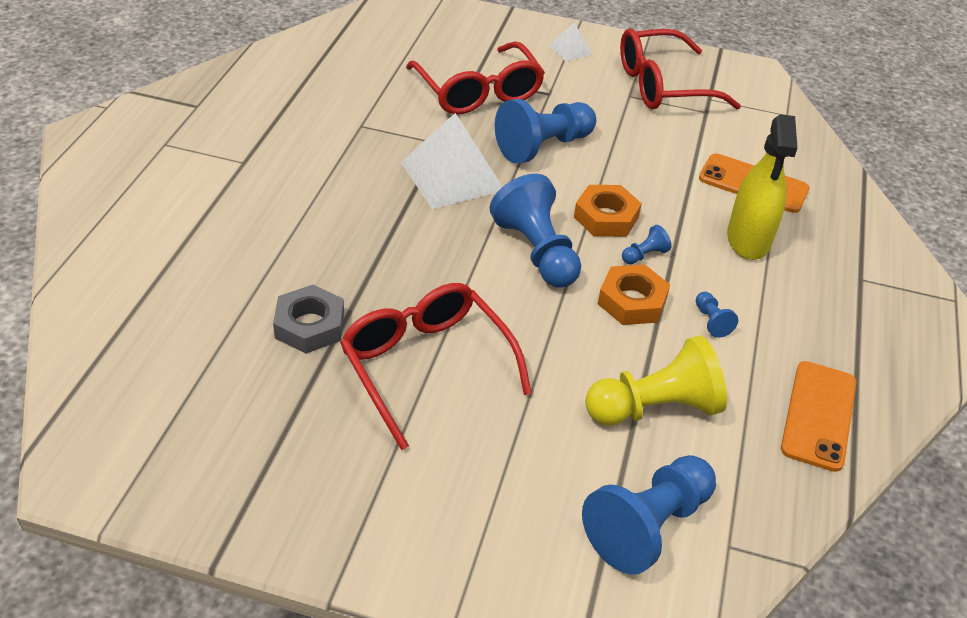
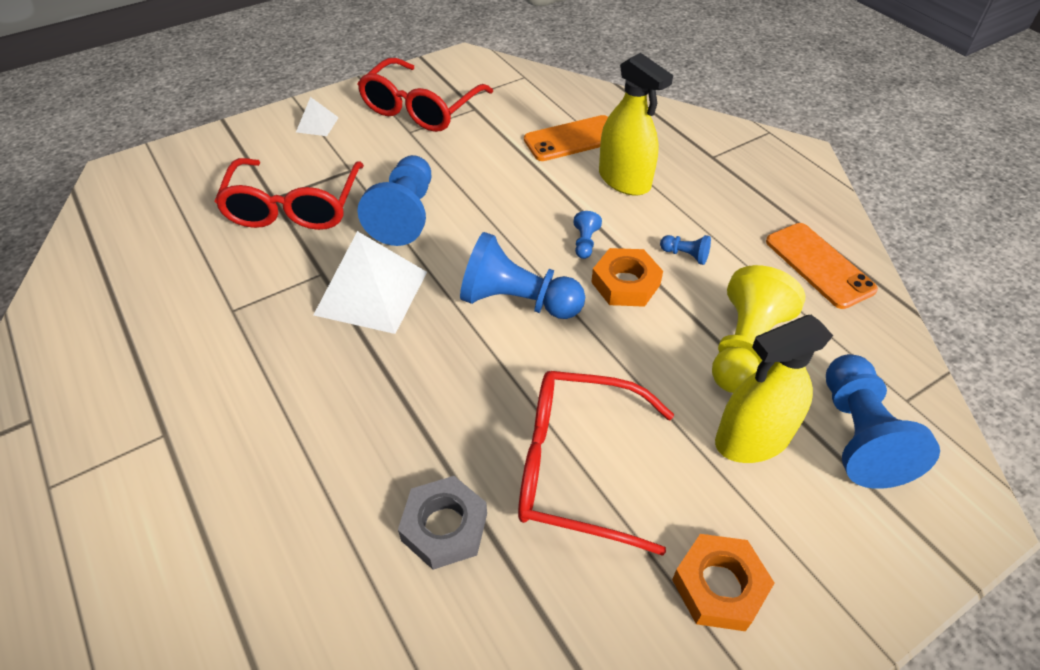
camera: 45 degrees left, 5 degrees up
red glasses [406,41,545,114] -> red glasses turned 75 degrees clockwise [214,158,364,230]
orange nut [574,185,642,237] -> orange nut moved to [672,534,774,631]
none -> yellow spray bottle [715,315,833,463]

